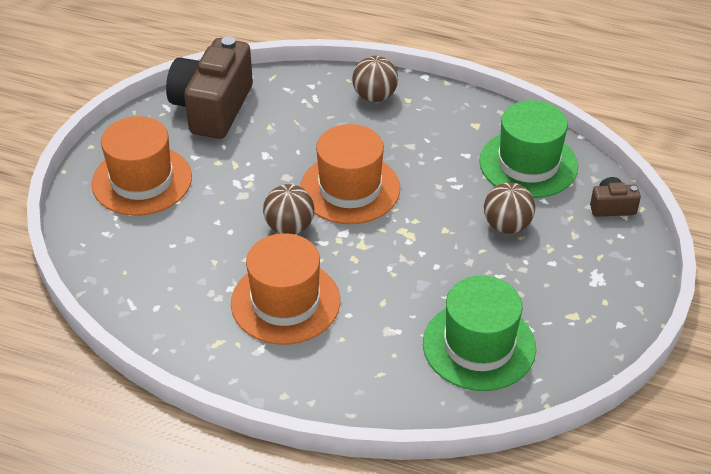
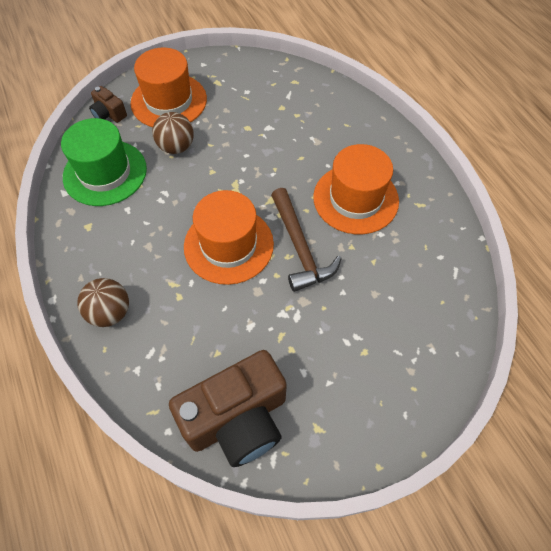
camera: 135 degrees left, 15 degrees up
orange hat [91,116,192,216] -> orange hat moved to [131,48,207,127]
brown ball [263,184,314,234] -> brown hammer [271,188,342,292]
green hat [423,276,536,391] -> none

